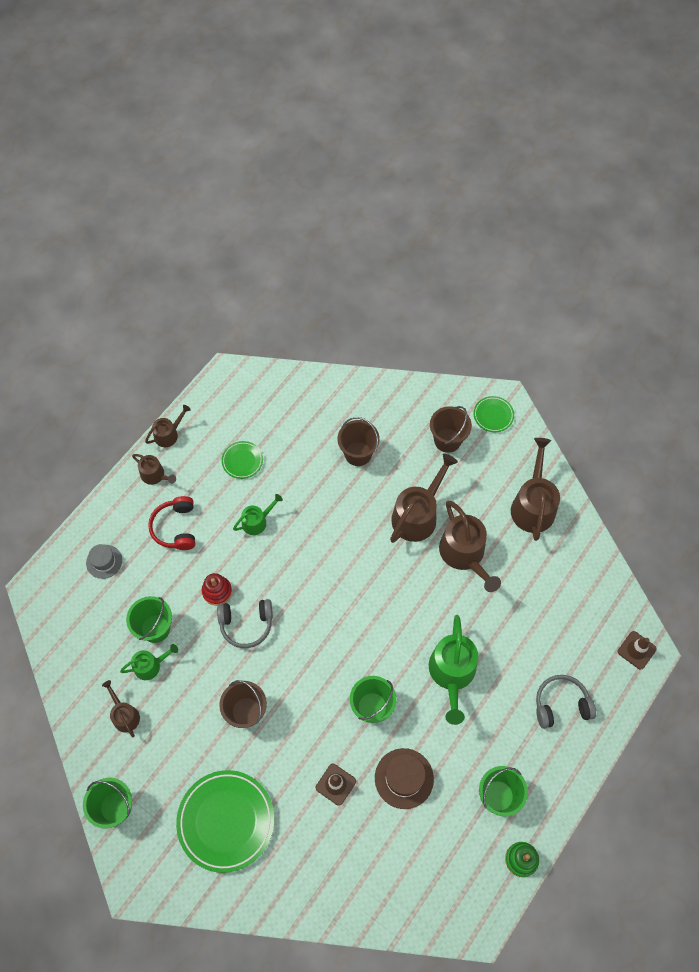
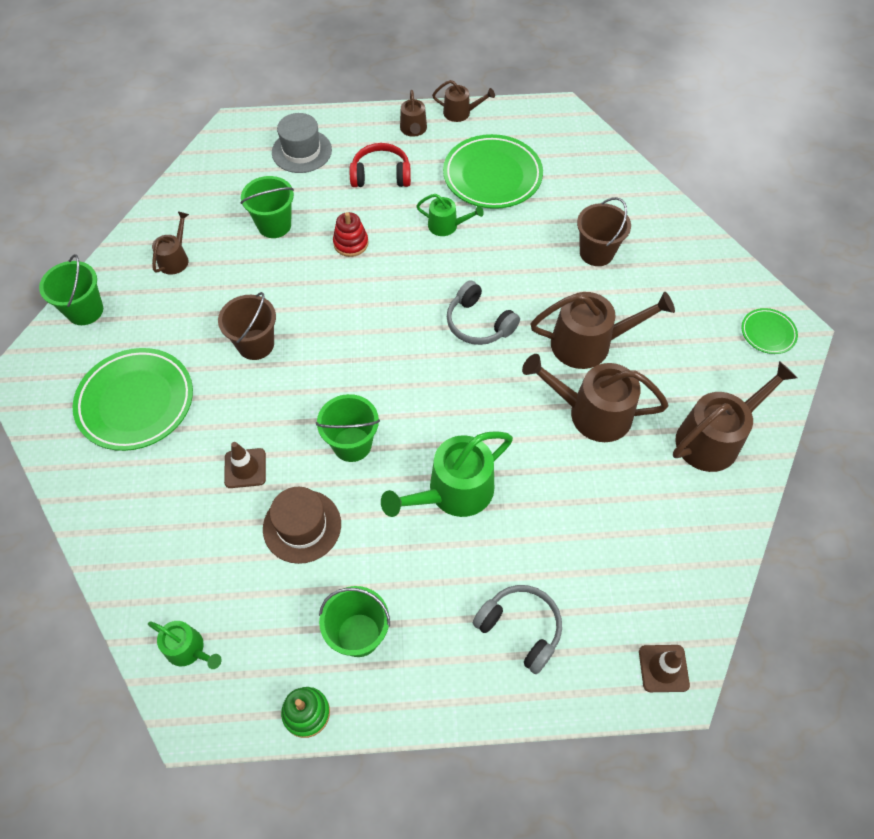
camera: 50 degrees right, 5 degrees down
grey hat [86,544,122,579] -> grey hat [272,113,332,173], size x1.50
green watering can [120,644,178,680] -> green watering can moved to [148,621,222,669]
red headphones [148,496,195,550] -> red headphones turned 45 degrees clockwise [350,143,411,187]
grey headphones [217,599,273,648] -> grey headphones moved to [447,280,520,345]
green plate [222,441,263,479] -> green plate [443,134,543,209], size x2.03
brown bucket [430,406,472,453] -> none
brown watering can [439,501,501,592] -> brown watering can turned 75 degrees clockwise [522,354,668,442]

